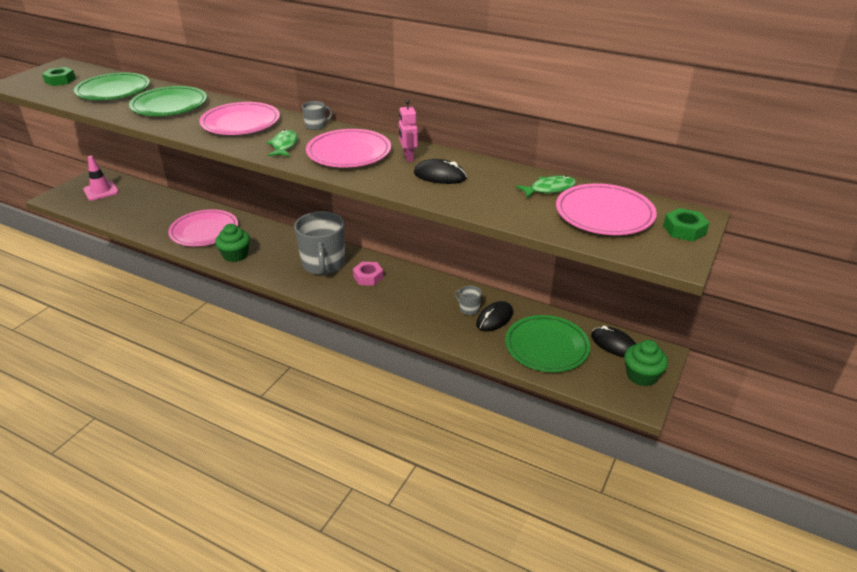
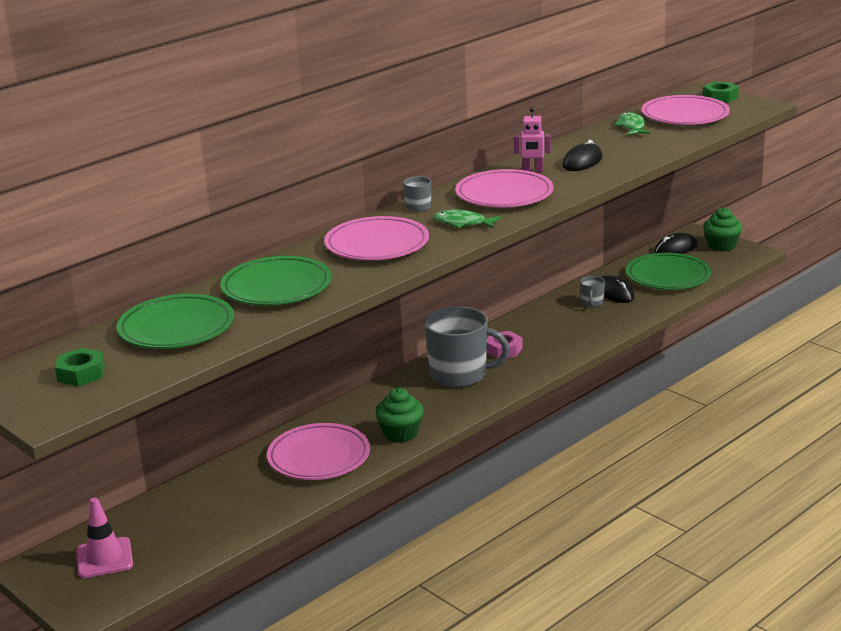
camera: 70 degrees left, 10 degrees down
grey mug [455,286,482,315] -> grey mug turned 45 degrees counterclockwise [580,276,605,307]

